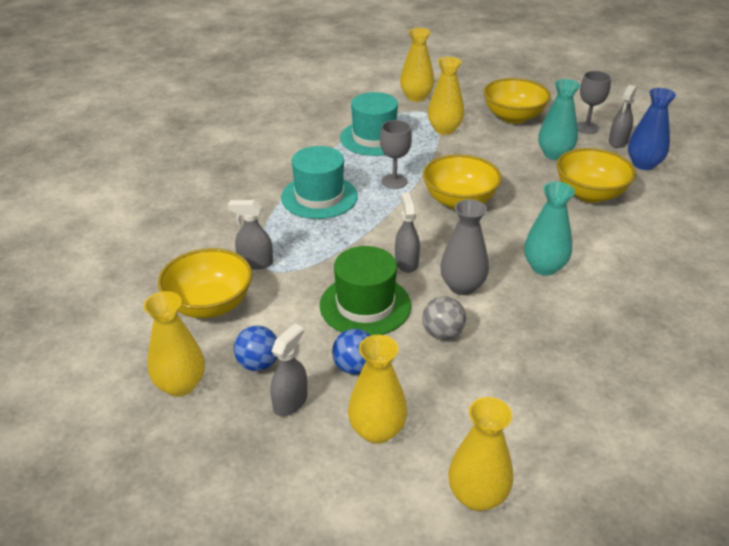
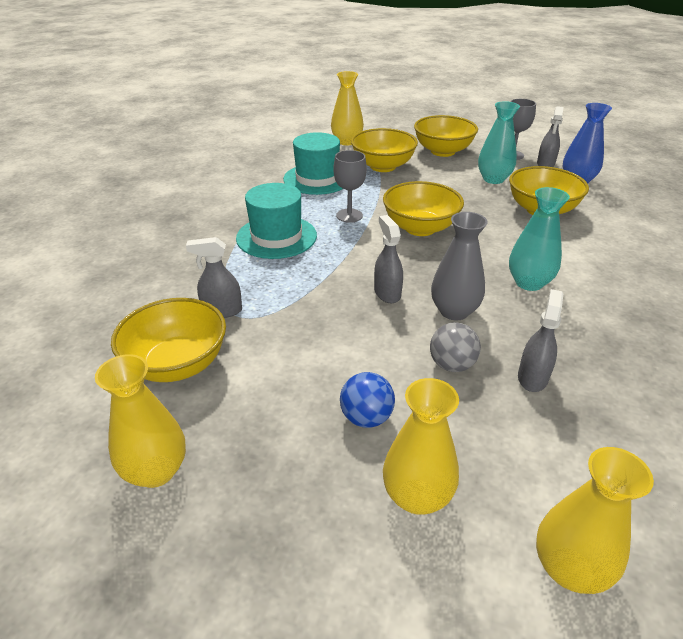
camera: 10 degrees left, 0 degrees up
blue ball [234,326,277,371] -> none
grey spray bottle [270,323,307,416] -> grey spray bottle moved to [518,289,563,392]
green hat [320,246,411,335] -> none
yellow vase [428,57,464,135] -> yellow bowl [351,128,418,172]

